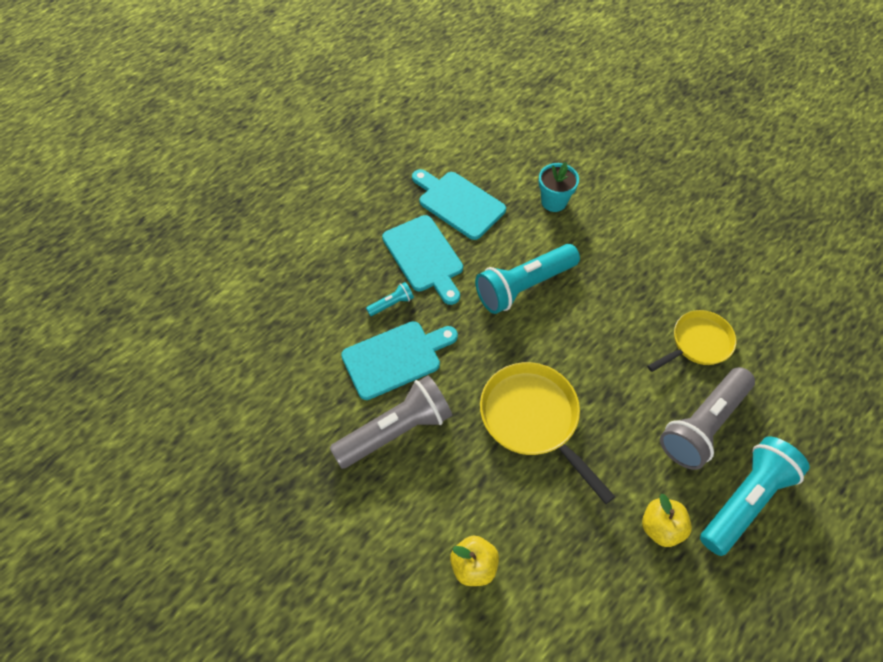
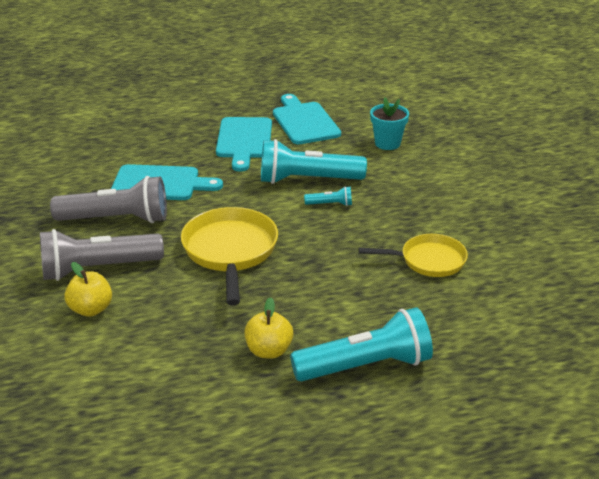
camera: 30 degrees right, 25 degrees down
turquoise flashlight [366,282,414,316] -> turquoise flashlight moved to [304,186,352,206]
grey flashlight [660,367,755,470] -> grey flashlight moved to [40,229,164,281]

